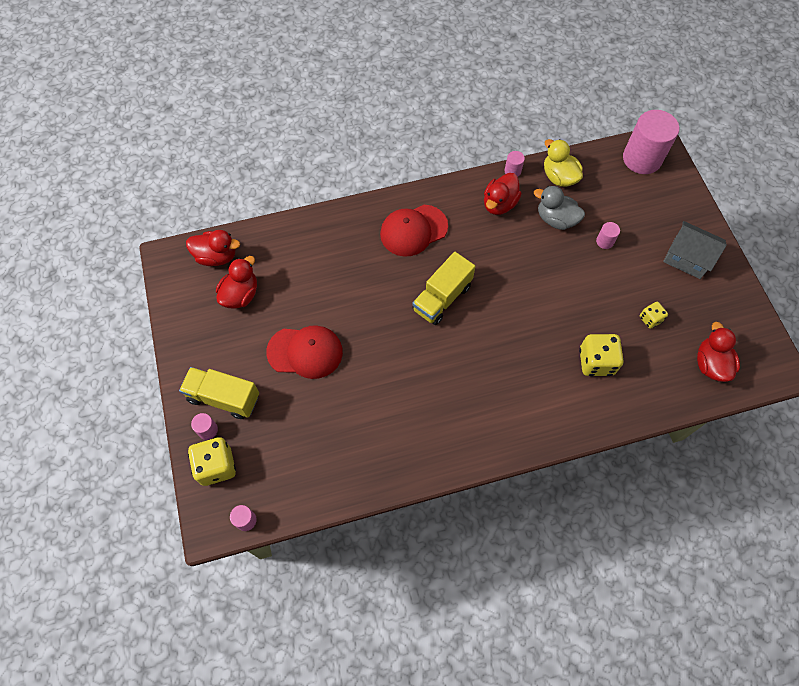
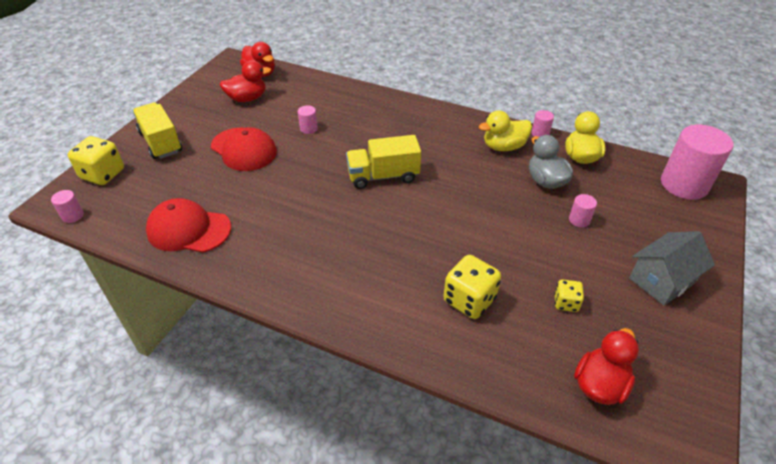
camera: 40 degrees right, 20 degrees down
pink cylinder [191,413,218,440] -> pink cylinder moved to [298,105,318,134]
red cap [380,205,448,257] -> red cap moved to [146,198,231,253]
red duck [484,173,522,215] -> yellow duck [479,110,532,151]
grey house [663,221,727,279] -> grey house turned 75 degrees clockwise [629,231,715,306]

